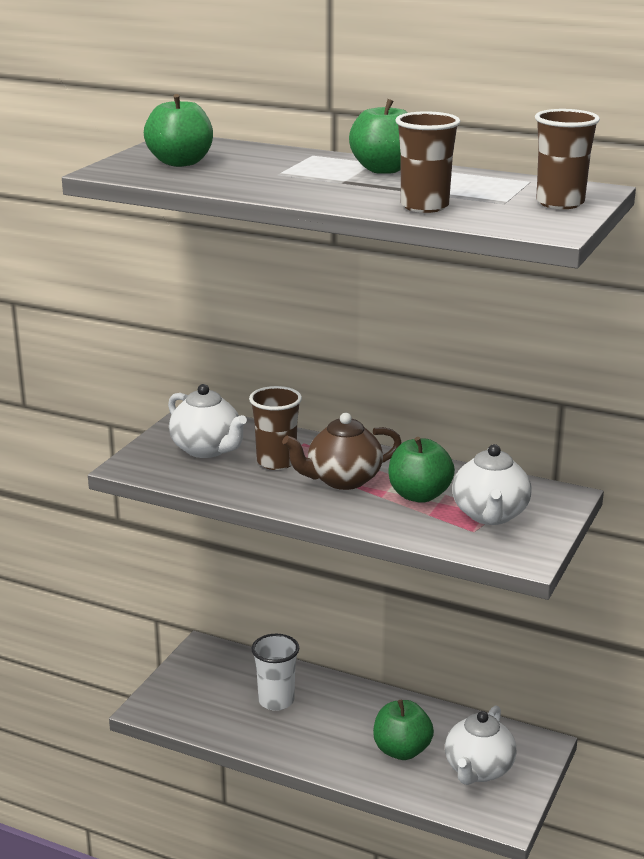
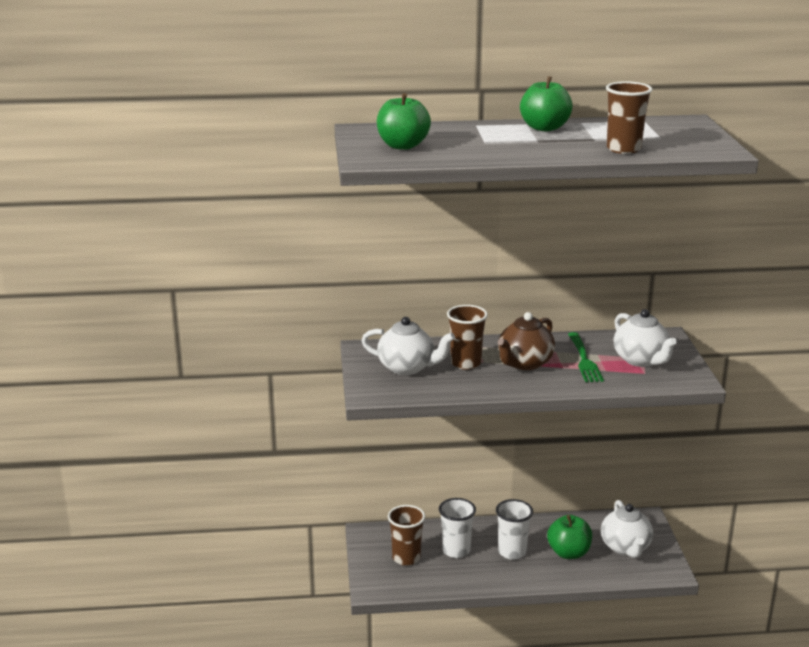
camera: 30 degrees left, 0 degrees up
green apple [388,437,455,503] -> green fork [568,332,604,382]
brown cup [535,109,600,209] -> brown cup moved to [388,505,425,566]
none -> white cup [496,499,533,560]

